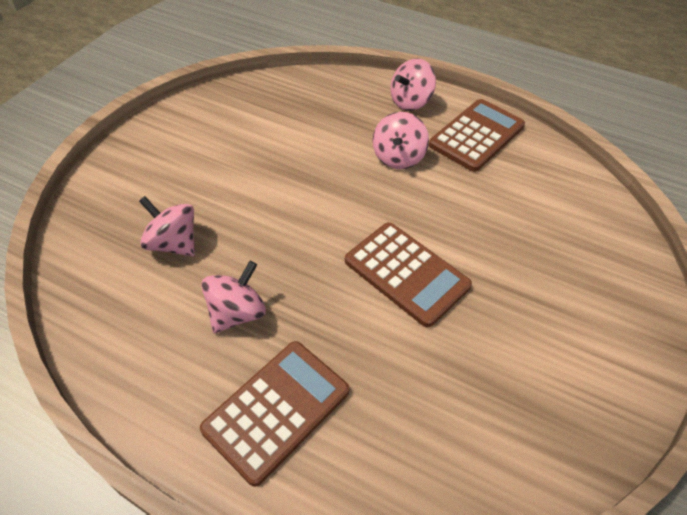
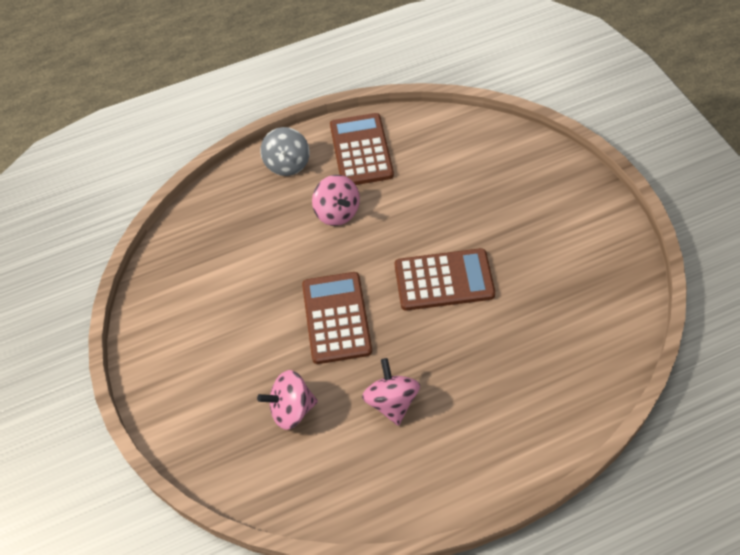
camera: 45 degrees left, 5 degrees up
brown calculator [200,341,349,487] -> brown calculator moved to [302,272,372,364]
pink spinning top [390,58,436,111] -> grey spinning top [260,127,310,176]

